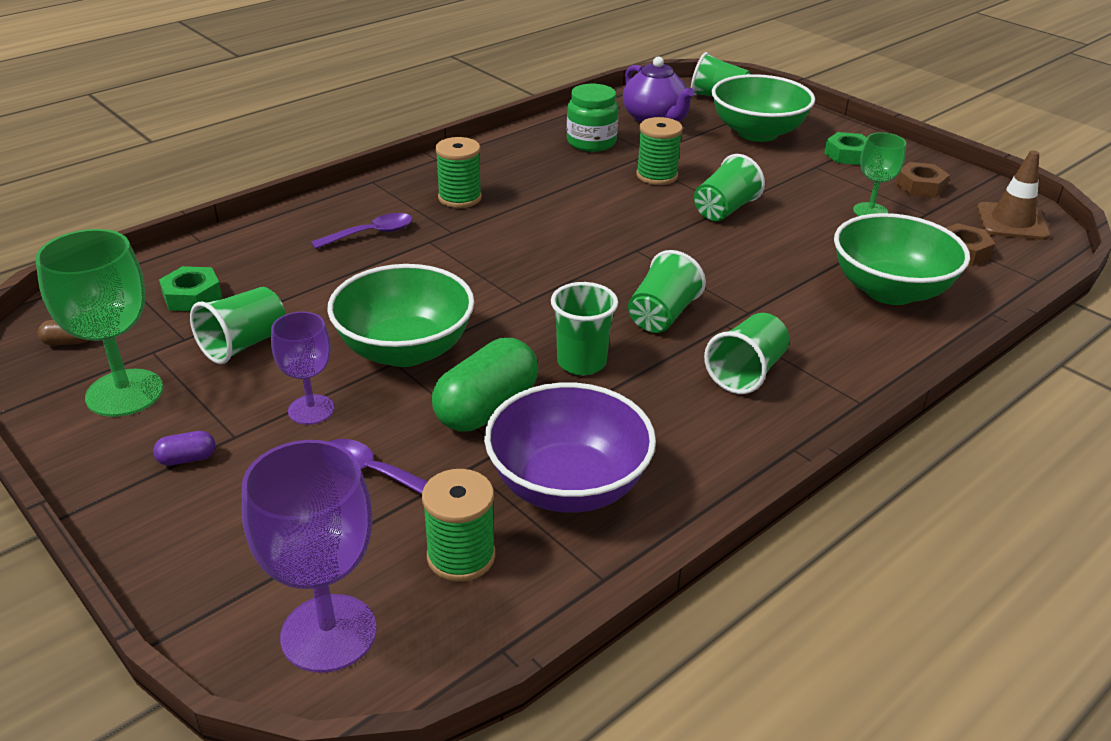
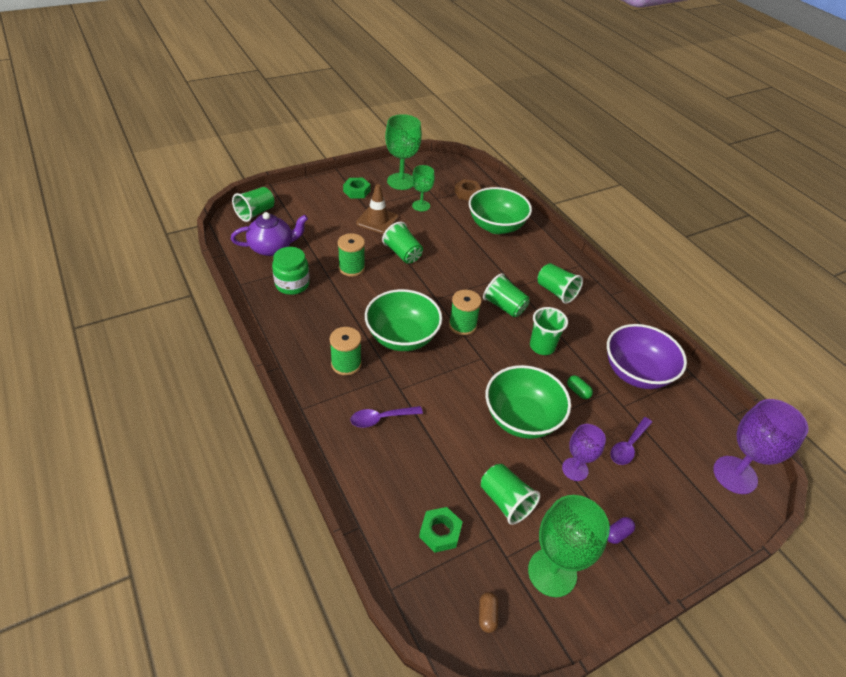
camera: 80 degrees left, 10 degrees up
purple capsule [153,431,215,466] -> purple capsule turned 60 degrees clockwise [608,517,635,544]
purple spoon [311,213,412,249] -> purple spoon turned 90 degrees counterclockwise [351,406,423,428]
green spool [422,469,495,582] -> green spool moved to [449,290,481,335]
green capsule [432,338,538,432] -> green capsule [567,375,593,399], size x0.44
green bowl [712,74,815,142] -> green bowl moved to [365,289,442,351]
brown nut [895,162,950,198] -> green goblet [385,114,422,190]
brown traffic cone [977,150,1050,240] -> brown traffic cone moved to [356,184,398,234]

